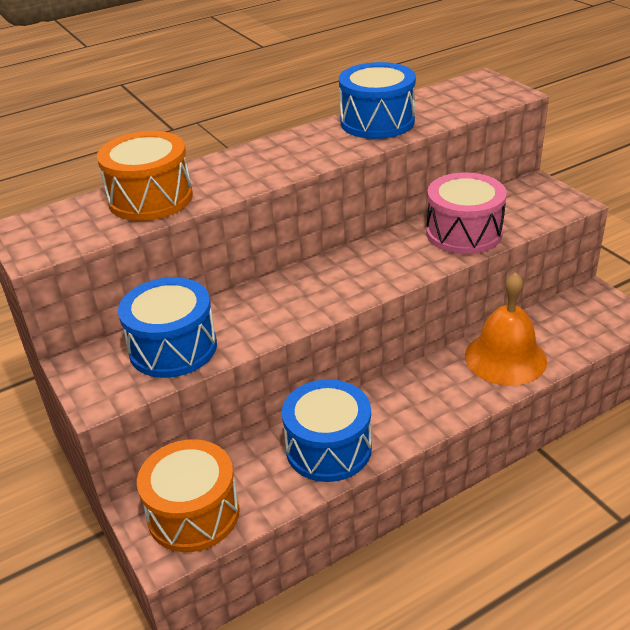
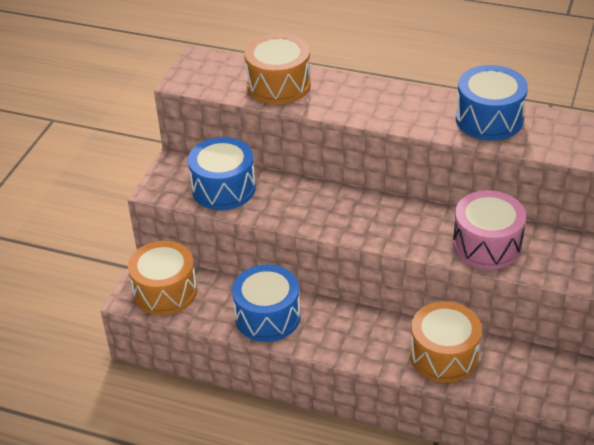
camera: 50 degrees right, 5 degrees up
orange bell [465,272,547,386] -> orange drum [410,301,482,383]

